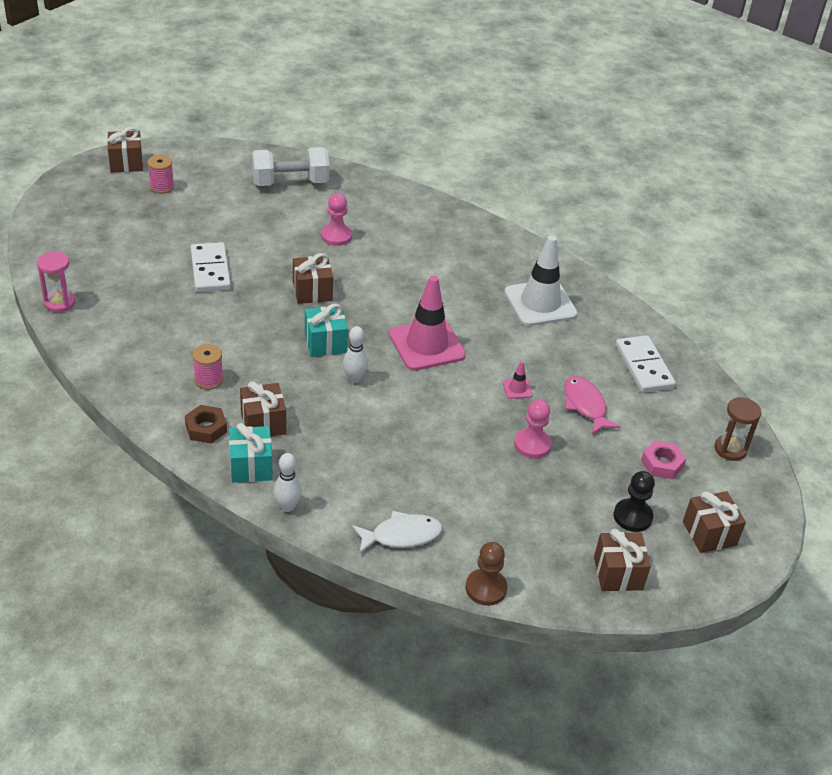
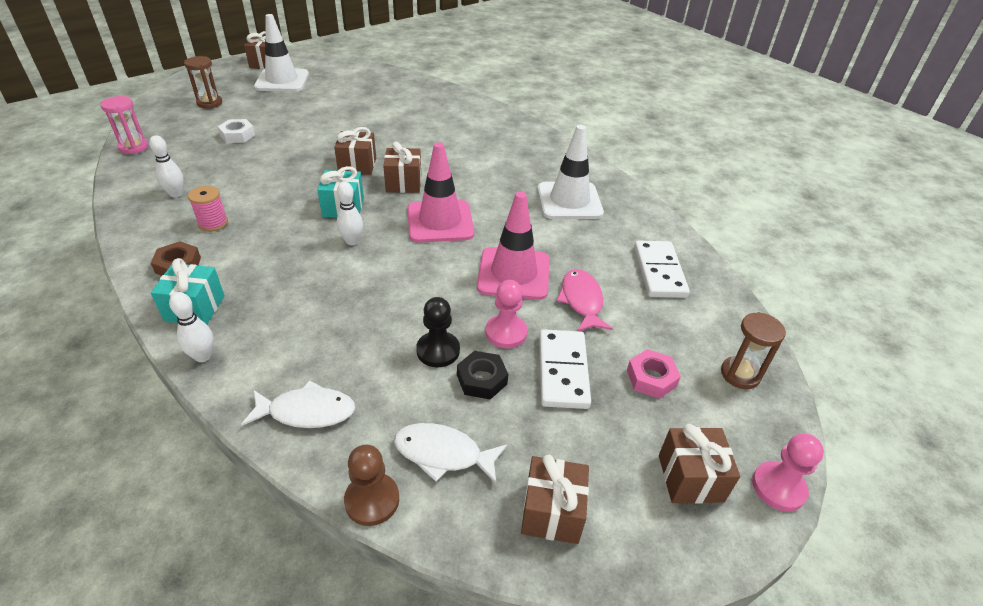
camera: 15 degrees right, 0 degrees up
pink spool [147,155,174,194] -> white traffic cone [254,14,309,92]
white domino [191,242,231,292] -> white domino moved to [539,329,591,409]
brown gift [240,381,286,436] -> brown gift moved to [383,141,421,193]
white dumbbell [252,147,330,186] -> none
pink pawn [321,193,352,246] -> pink pawn moved to [752,434,824,512]
pink traffic cone [503,361,533,399] -> pink traffic cone [477,192,549,300], size x2.45
black pawn [614,471,655,532] -> black pawn moved to [416,297,460,367]
none -> white bowling pin [149,135,184,197]
none -> brown hourglass [184,56,222,109]
none -> white nut [218,119,255,143]
none -> white fish [394,423,507,484]
none -> black nut [457,351,508,400]

